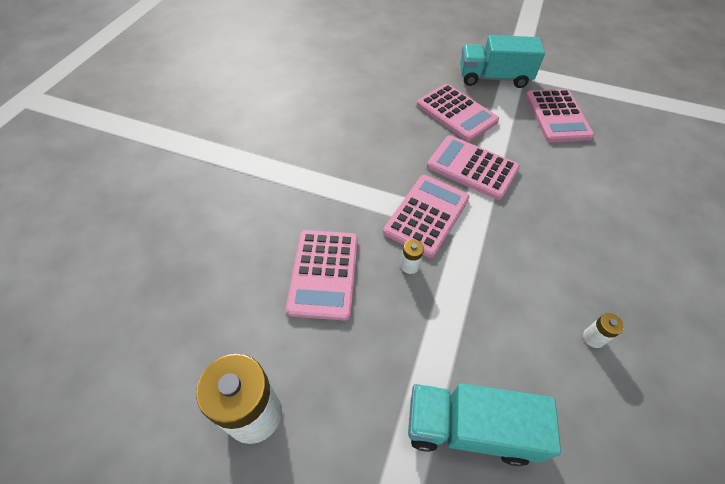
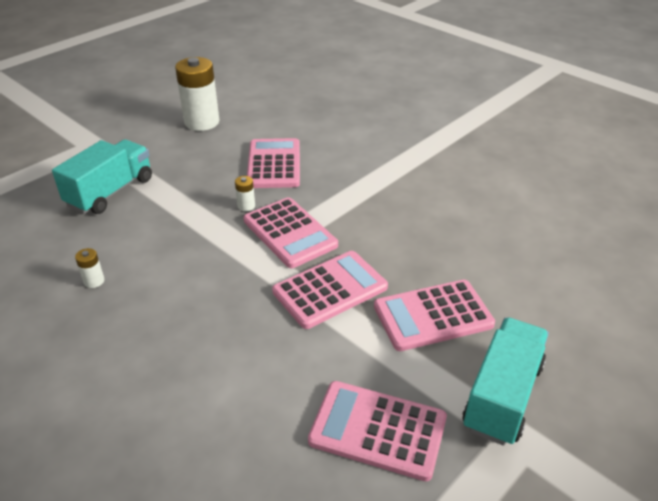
camera: 115 degrees right, 15 degrees down
pink calculator [286,230,358,321] -> pink calculator turned 60 degrees clockwise [247,138,300,188]

